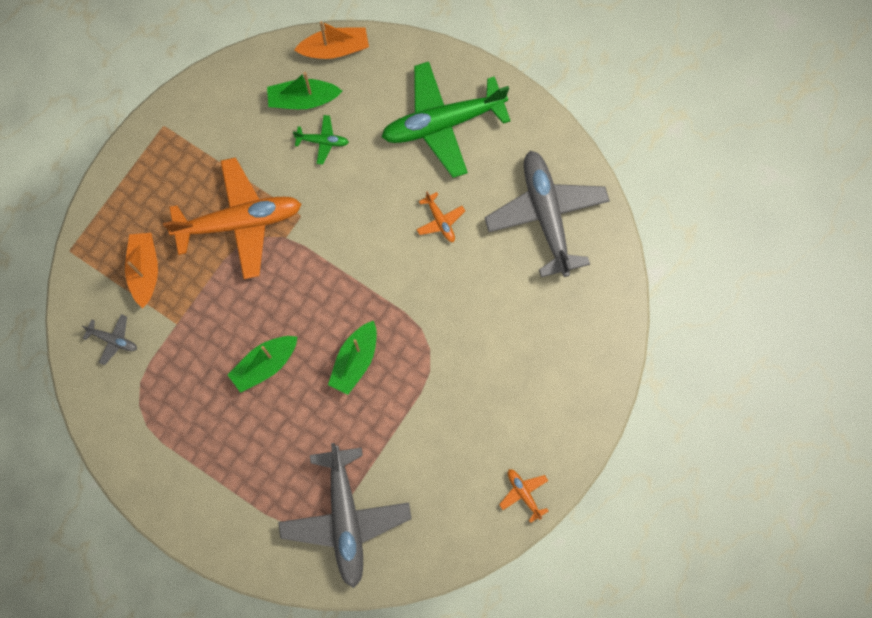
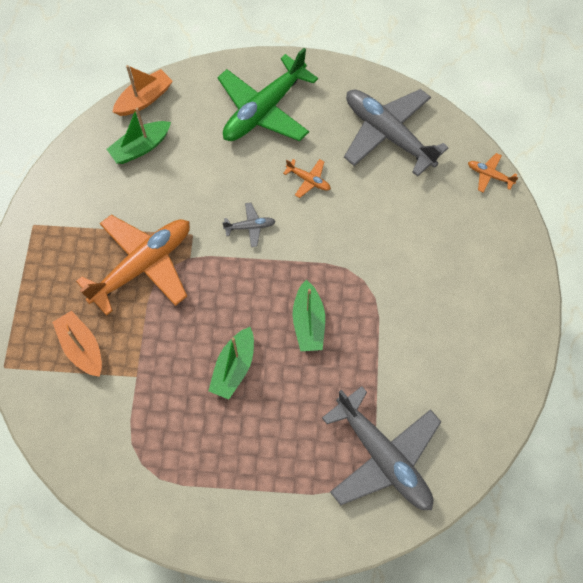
camera: 30 degrees left, 10 degrees down
grey plane [82,314,137,365] -> grey plane moved to [222,203,275,247]
green plane [293,115,349,165] -> none
orange plane [499,469,549,523] -> orange plane moved to [468,153,519,193]

